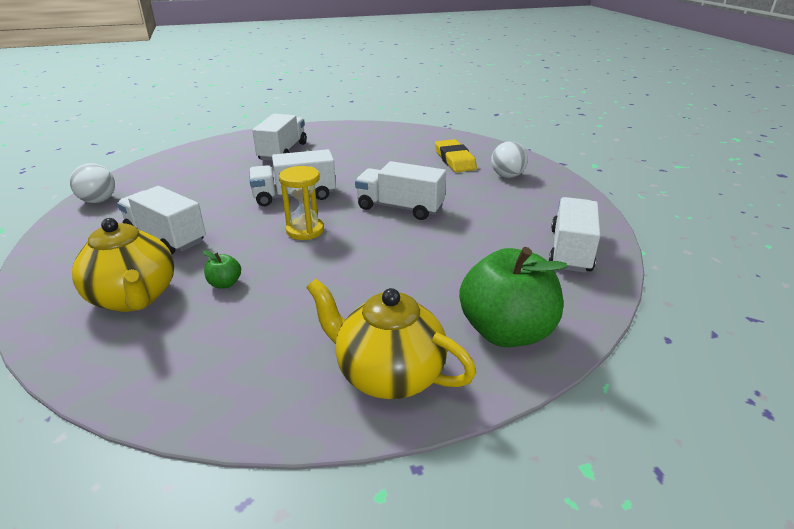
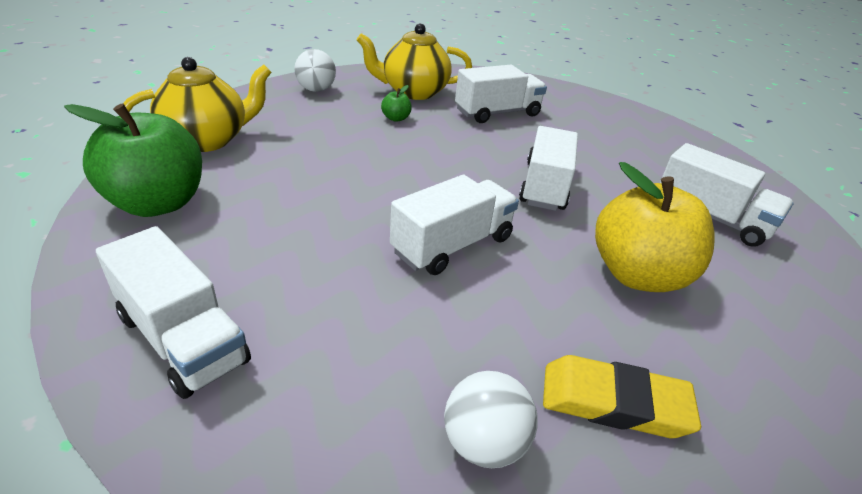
camera: 115 degrees right, 5 degrees up
white ball [70,163,115,203] -> white ball moved to [294,49,336,92]
yellow hourglass [279,166,324,240] -> none
none -> yellow apple [595,162,715,292]

